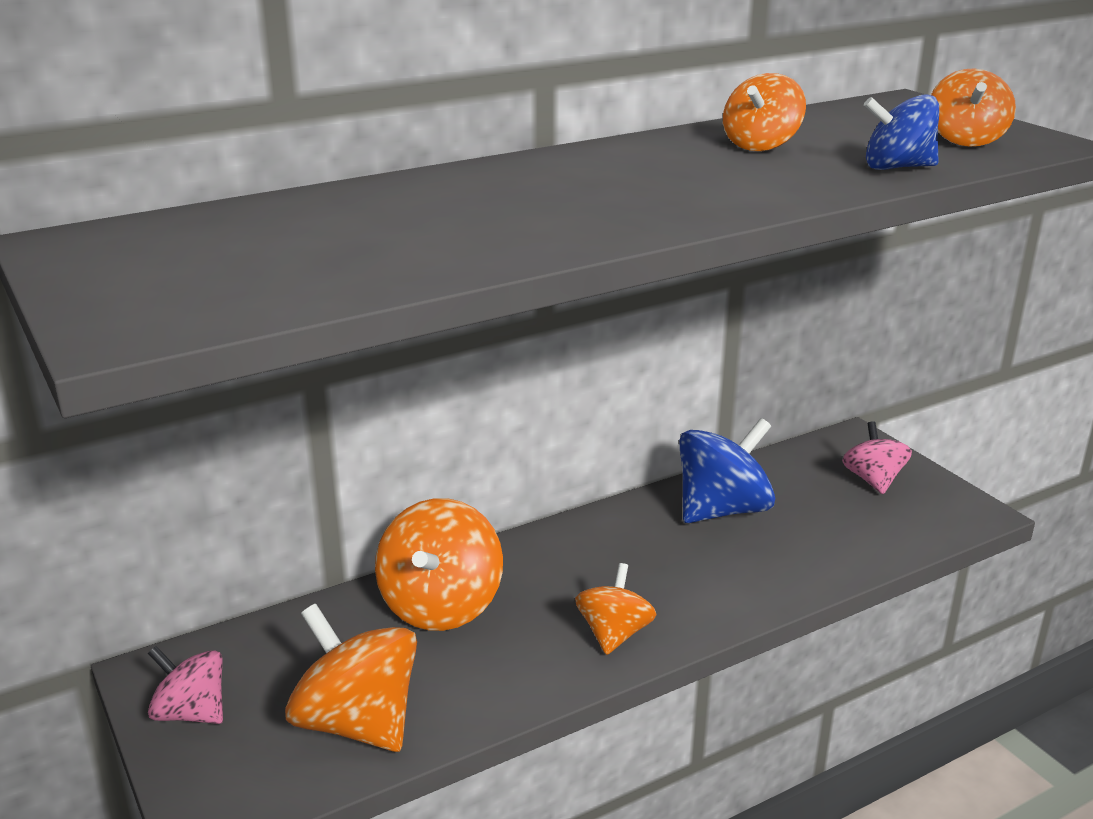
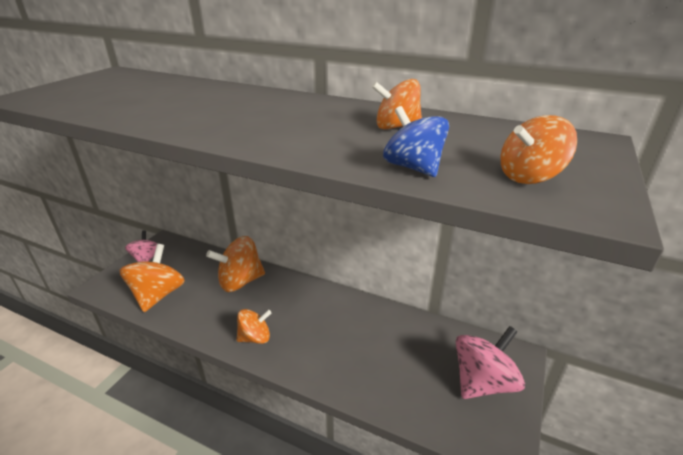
camera: 55 degrees right, 5 degrees up
blue spinning top [679,418,775,523] -> none
pink spinning top [842,421,912,494] -> pink spinning top [456,326,525,399], size x1.63

